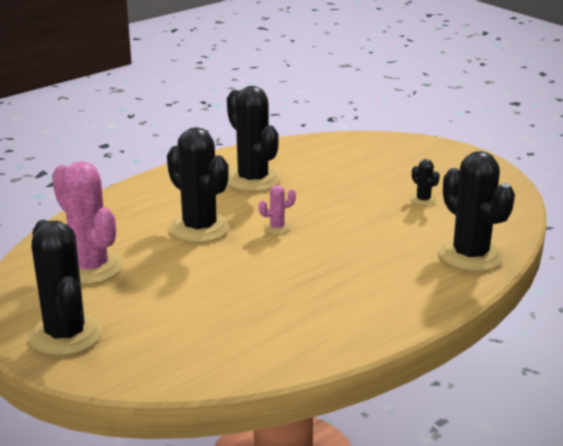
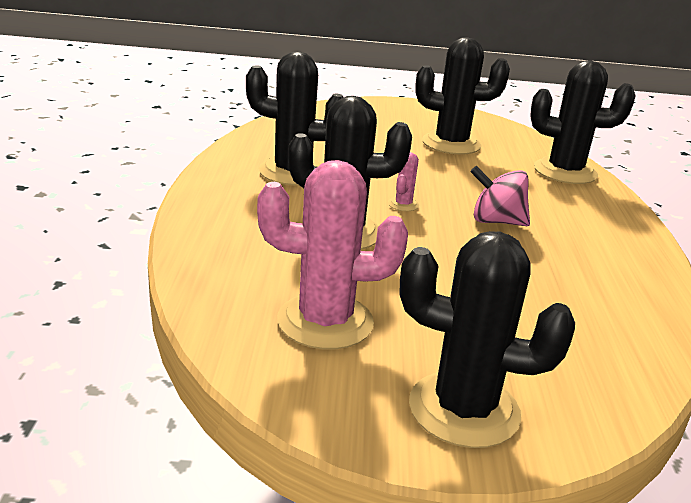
camera: 50 degrees left, 0 degrees up
black cactus [411,159,440,206] -> black cactus [415,37,510,155], size x2.30
none -> pink spinning top [470,166,530,226]

